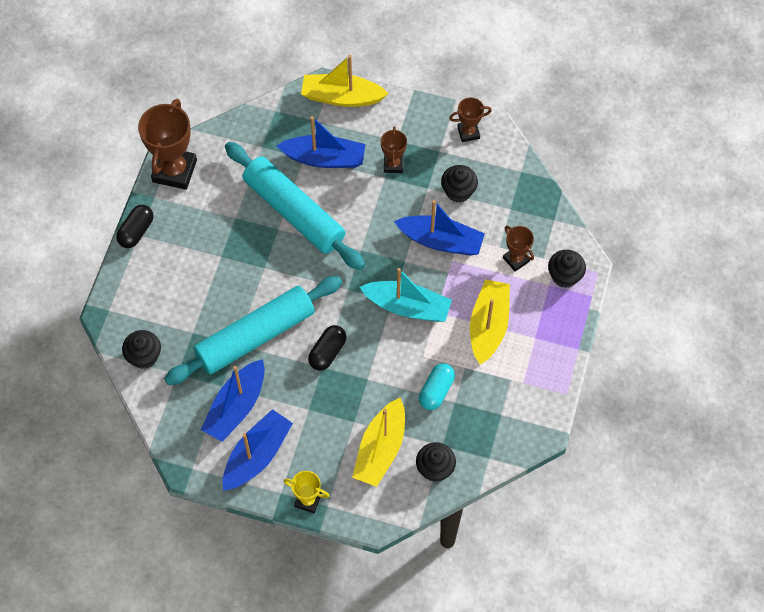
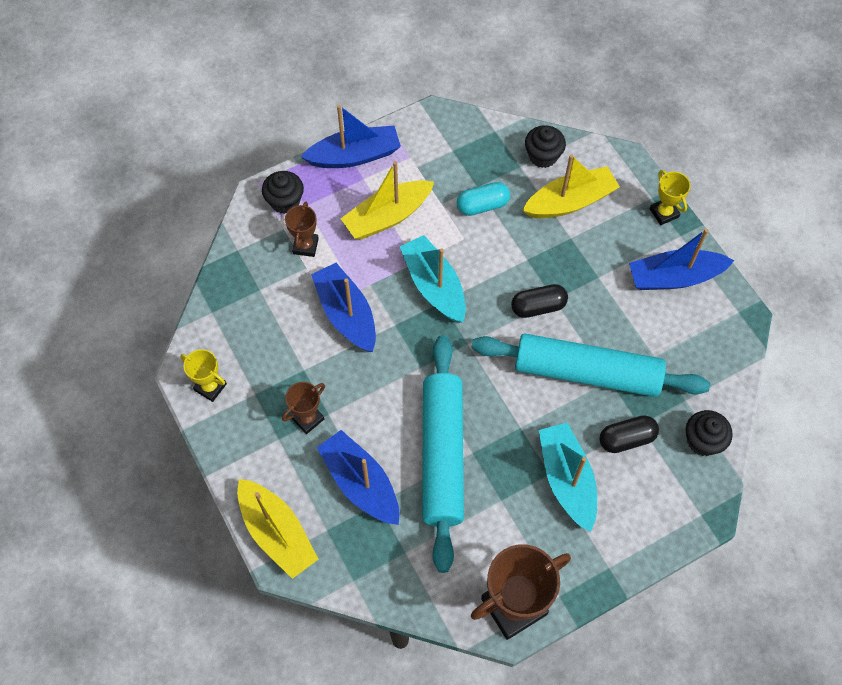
camera: 135 degrees left, 0 degrees up
black capsule [116,205,153,248] -> black capsule moved to [600,415,659,453]
blue boat [201,359,265,442] -> blue boat moved to [301,105,401,168]
black cupcake [441,165,478,202] -> none
brown trophy [449,97,492,142] -> yellow trophy [180,349,227,402]
none -> turquoise boat [539,423,597,532]

